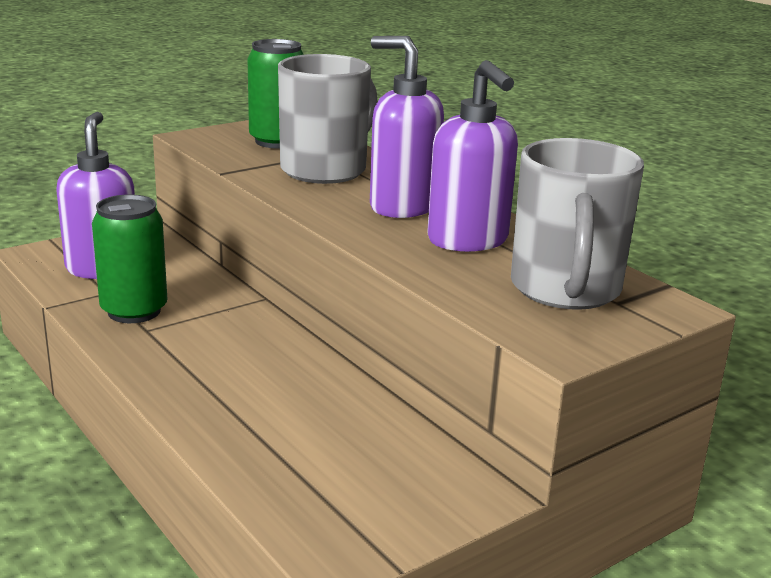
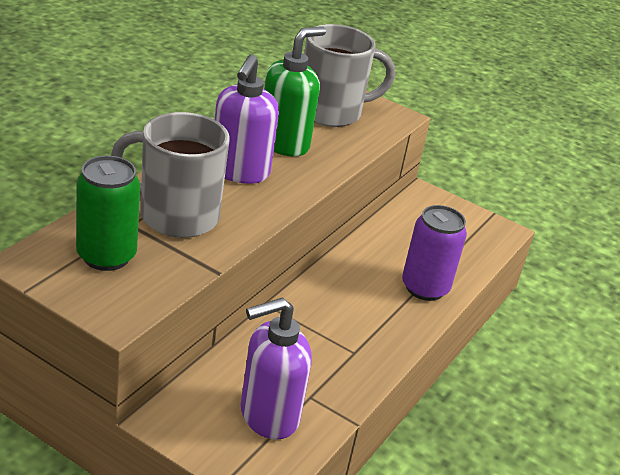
camera: 115 degrees left, 10 degrees up
green can [92,195,167,323] -> none
purple soap dispenser [427,60,518,252] -> green soap dispenser [264,26,326,157]
none -> purple can [402,205,467,301]

